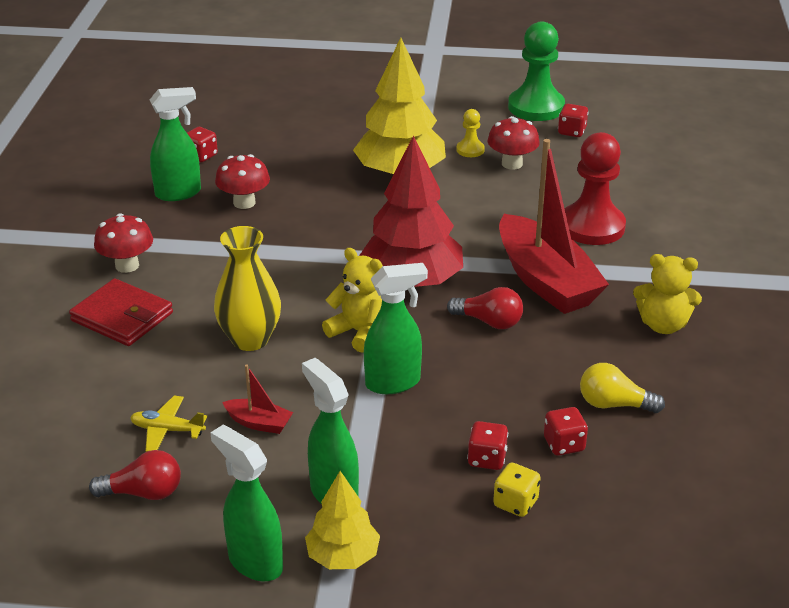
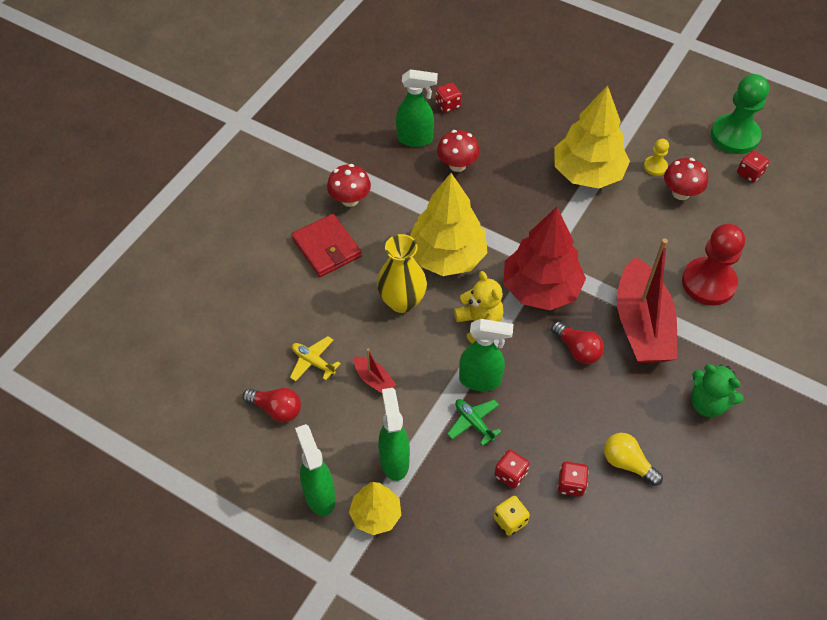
camera: 25 degrees right, 20 degrees up
yellow teddy bear [633,254,702,334] -> green teddy bear [691,364,744,417]
none -> yellow tree [410,173,487,276]
none -> green plane [447,399,502,446]

